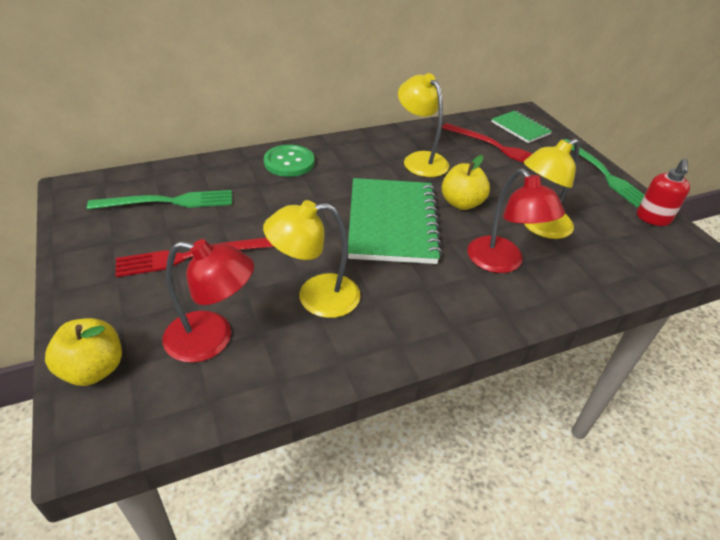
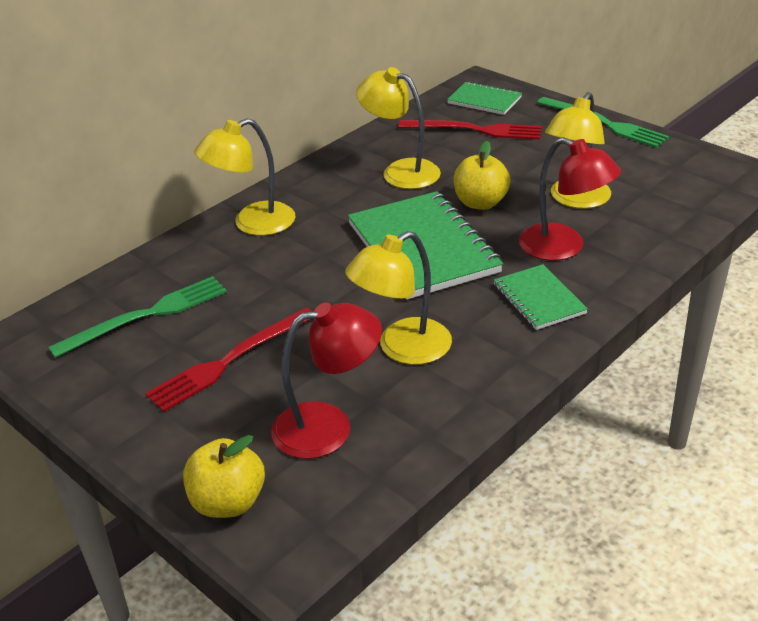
camera: 20 degrees left, 5 degrees down
green button [264,145,314,177] -> yellow lamp [194,118,296,236]
red soap dispenser [637,159,690,226] -> none
none -> green notebook [494,264,588,330]

